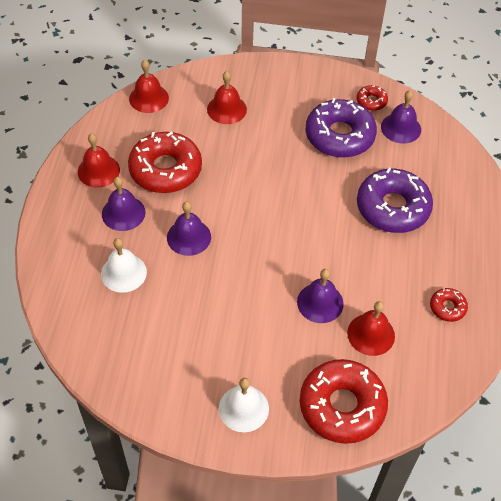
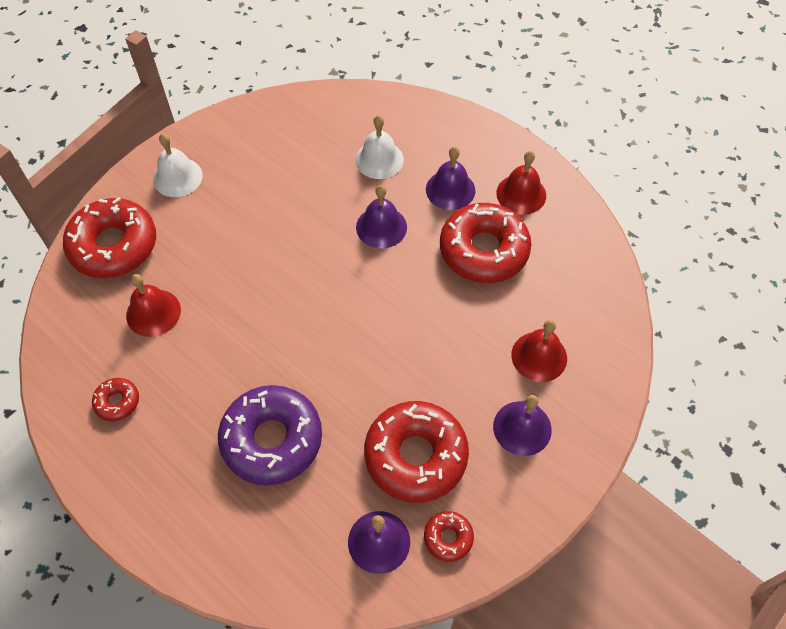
camera: 125 degrees right, 5 degrees up
red bell [129,60,169,113] -> none
purple bell [297,269,344,323] -> purple bell moved to [493,395,552,456]
purple donut [306,98,377,158] -> red donut [364,401,469,503]

